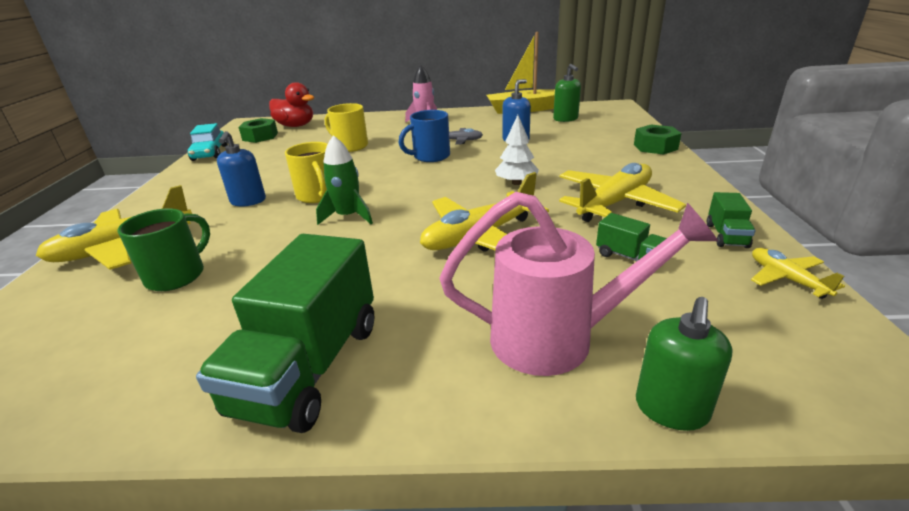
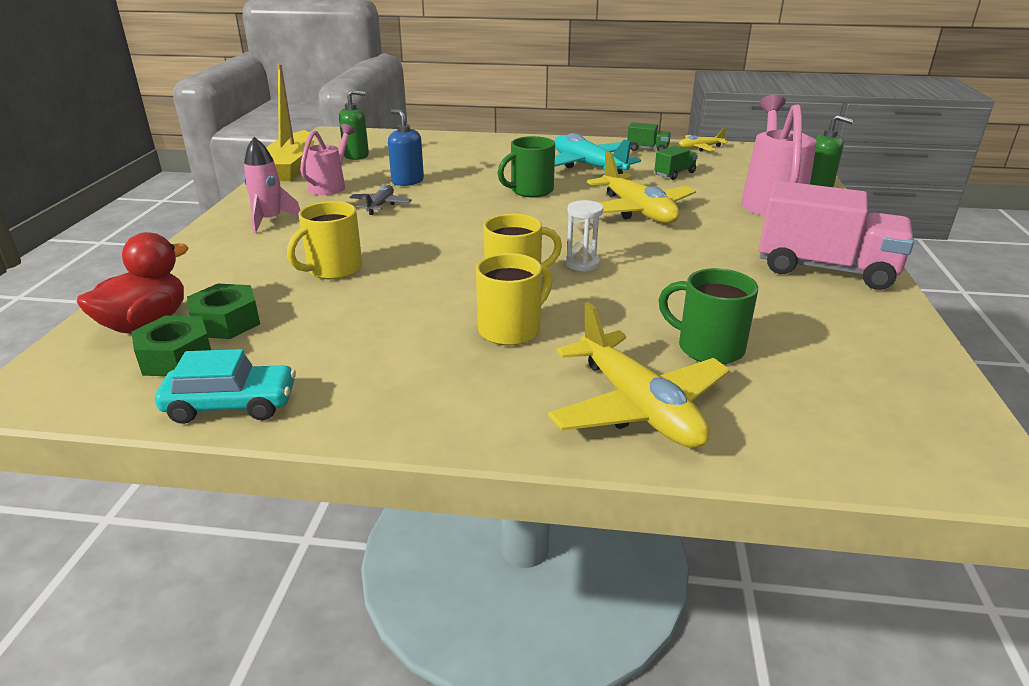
camera: 85 degrees left, 0 degrees up
green truck [196,234,374,433] -> pink truck [759,181,914,290]
blue soap dispenser [217,131,266,206] -> yellow mug [476,253,553,346]
green rocket [316,135,373,225] -> white hourglass [565,200,603,272]
blue mug [398,110,450,162] -> none
white tree [495,115,539,185] -> green mug [497,136,555,197]
yellow plane [559,163,686,222] -> turquoise plane [554,133,641,174]
green nut [634,125,682,155] -> green nut moved to [187,284,260,339]
none -> pink watering can [300,124,355,195]

